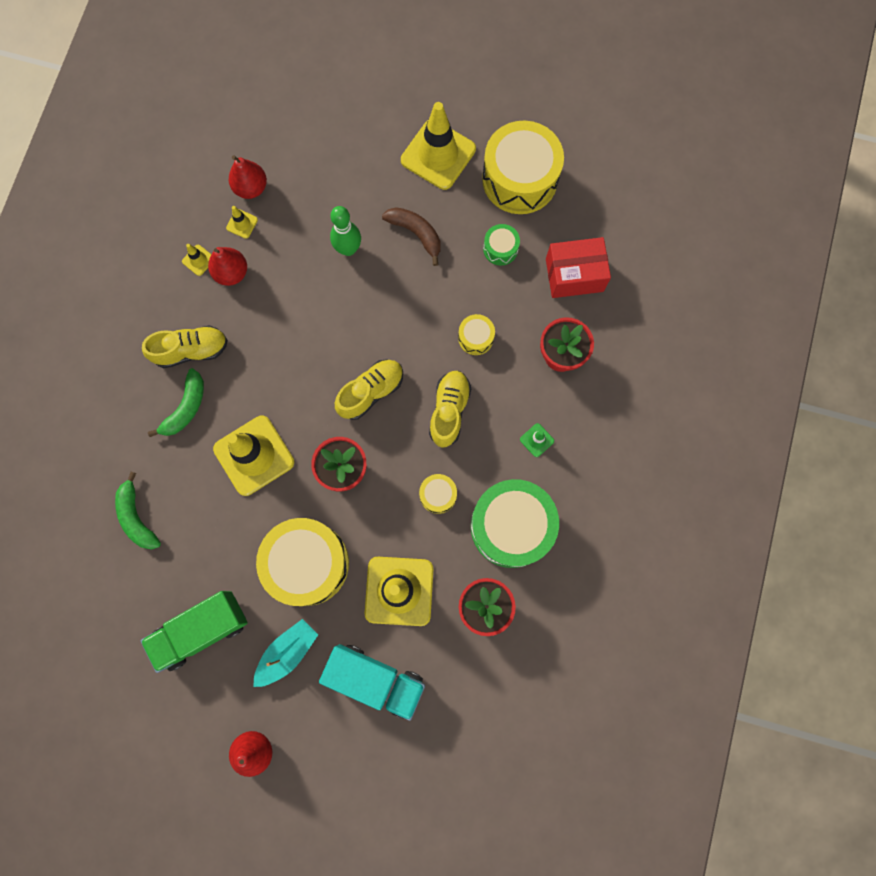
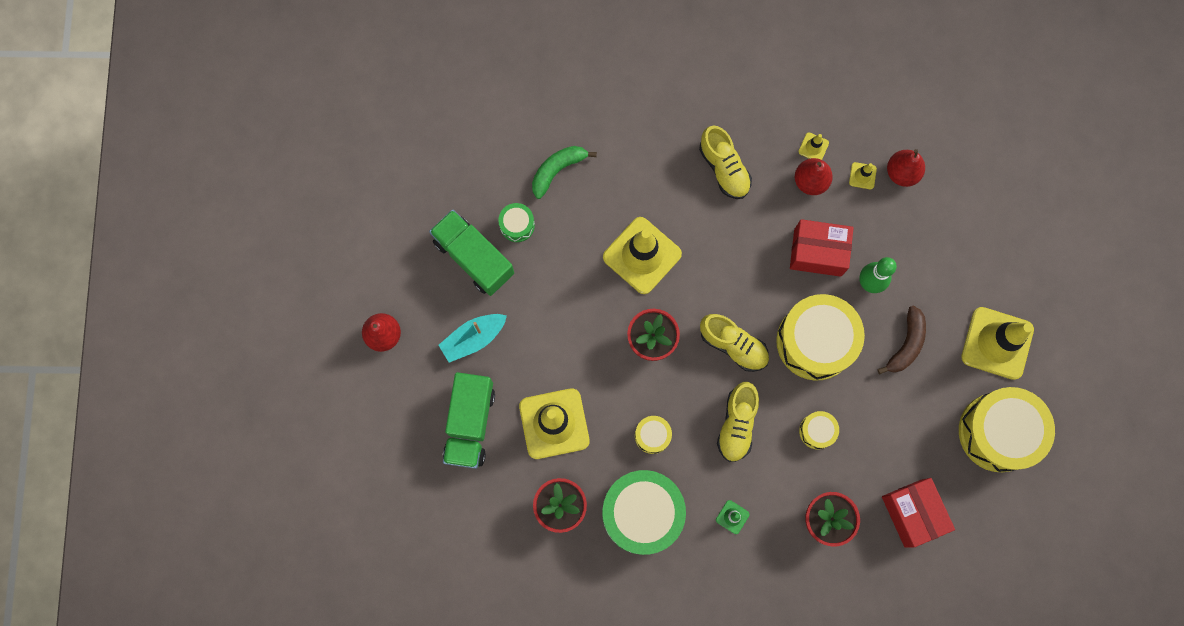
camera: 75 degrees right, 0 degrees up
green banana [148,368,204,437] -> none
turquoise boat [253,619,318,687] -> turquoise boat turned 120 degrees clockwise [439,314,507,363]
yellow drum [256,518,349,606] -> yellow drum moved to [776,294,865,381]
turquoise truck [319,644,425,721] -> green truck [443,372,495,469]
yellow shoe [429,371,471,447] -> yellow shoe turned 105 degrees clockwise [717,382,759,462]
green drum [483,224,520,265] -> green drum moved to [498,203,535,242]
none -> red box [790,219,854,277]

